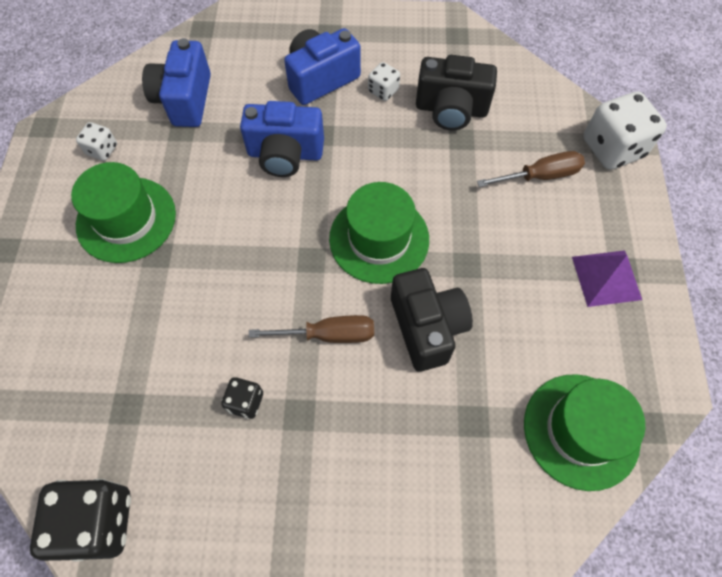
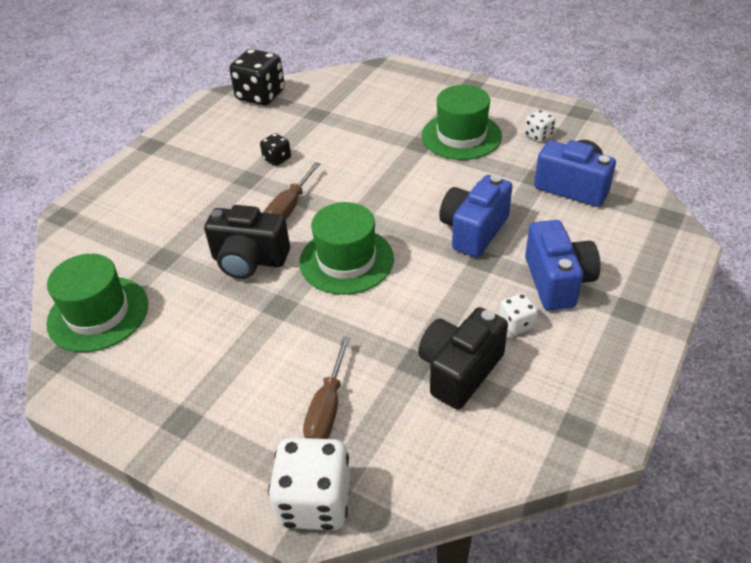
camera: 120 degrees right, 20 degrees down
purple pyramid [572,250,642,307] -> none

